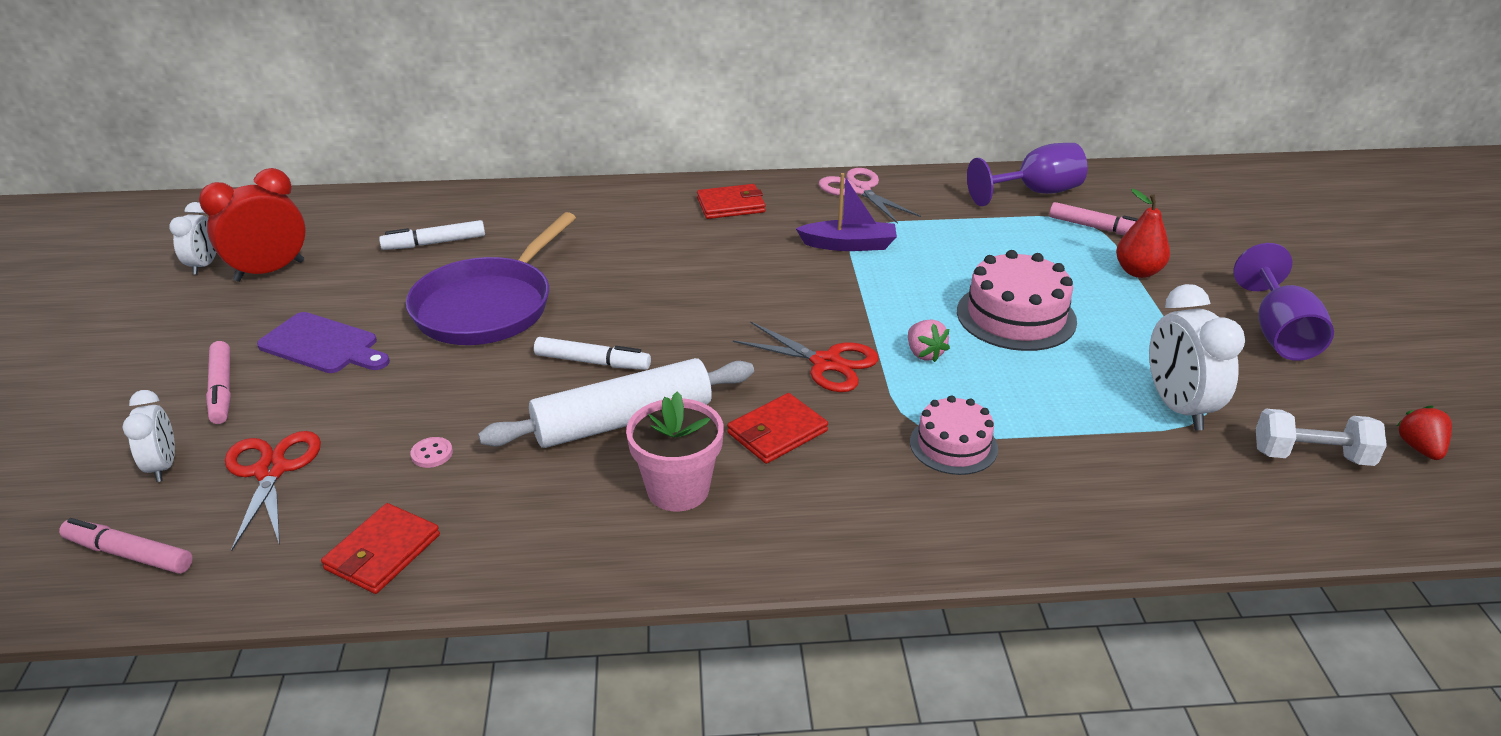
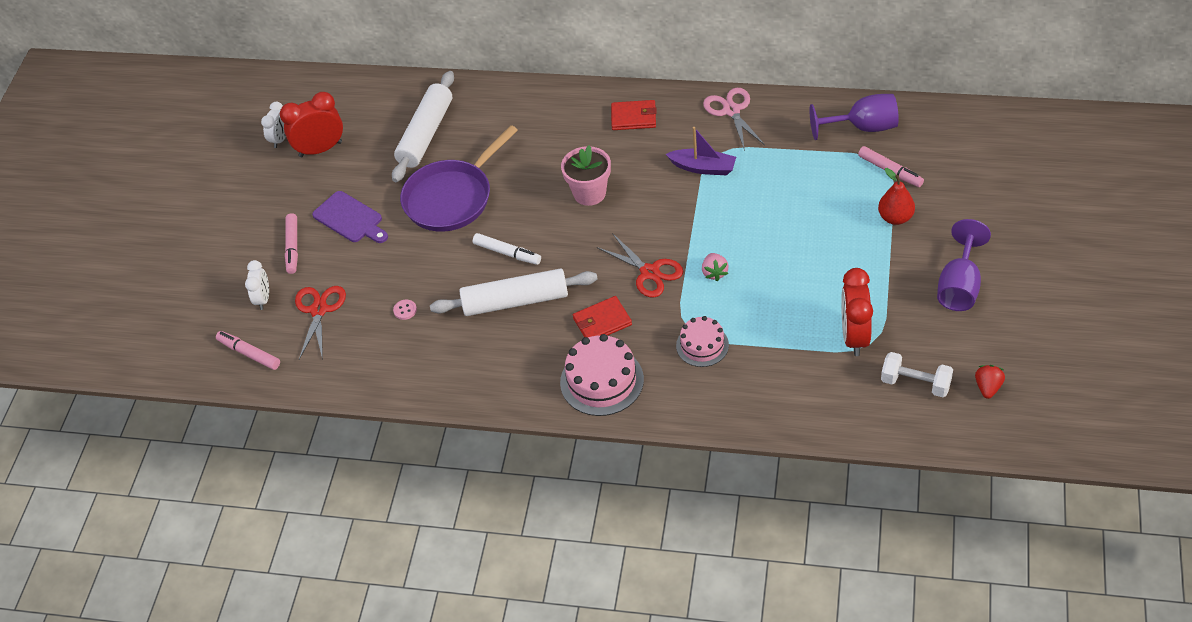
camera: 20 degrees right, 15 degrees up
red wallet [321,503,440,594] -> none
white marker [379,220,485,250] -> white rolling pin [392,71,454,182]
pink flower pot [626,392,724,511] -> pink flower pot moved to [561,146,611,206]
pink cake [957,250,1077,351] -> pink cake moved to [560,334,644,416]
white clock [1149,284,1245,430] -> red clock [841,268,873,356]

